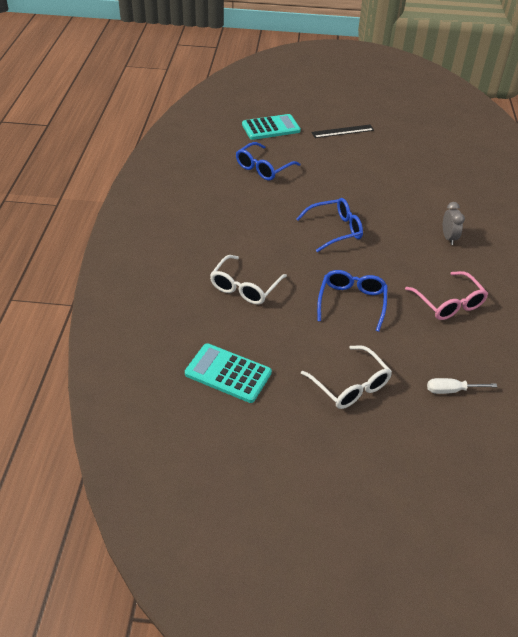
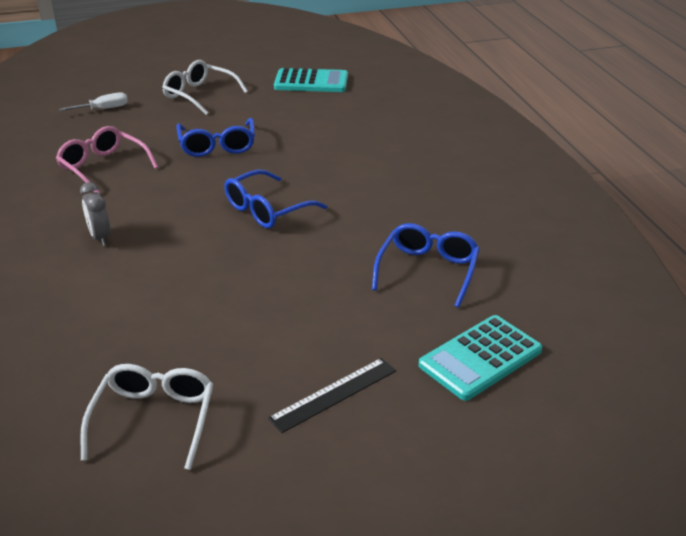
camera: 160 degrees right, 10 degrees down
white glasses [210,255,287,304] -> white glasses moved to [80,364,213,470]

